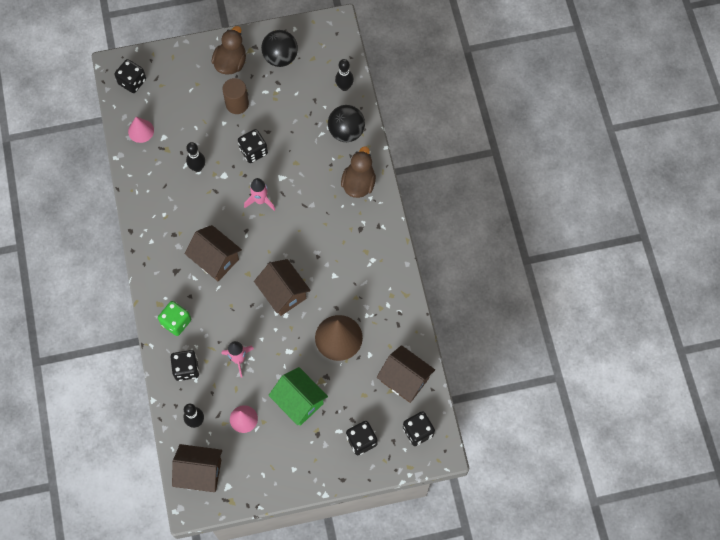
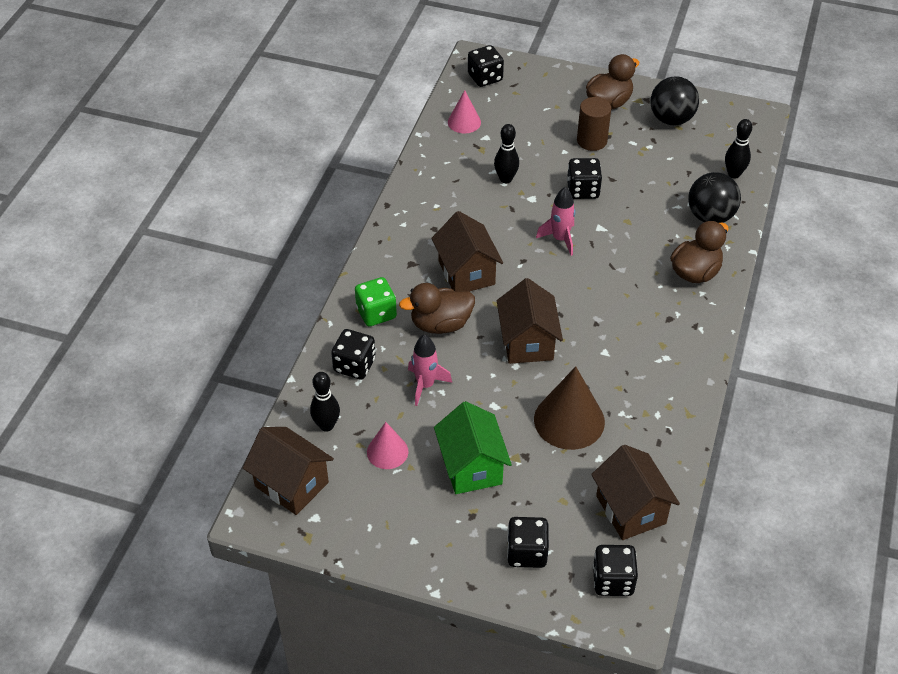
camera: 30 degrees right, 20 degrees down
none -> brown duck [399,283,475,334]

